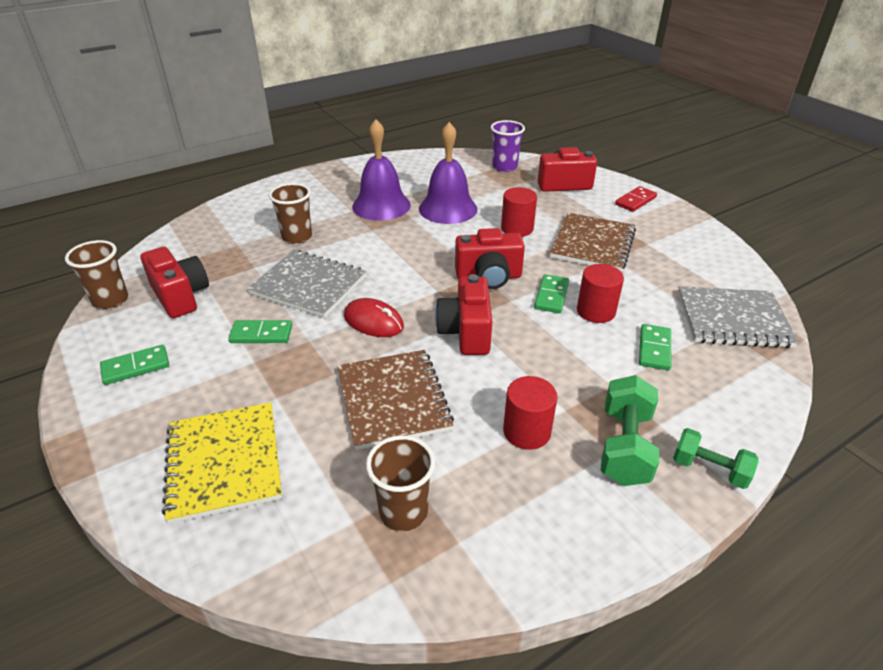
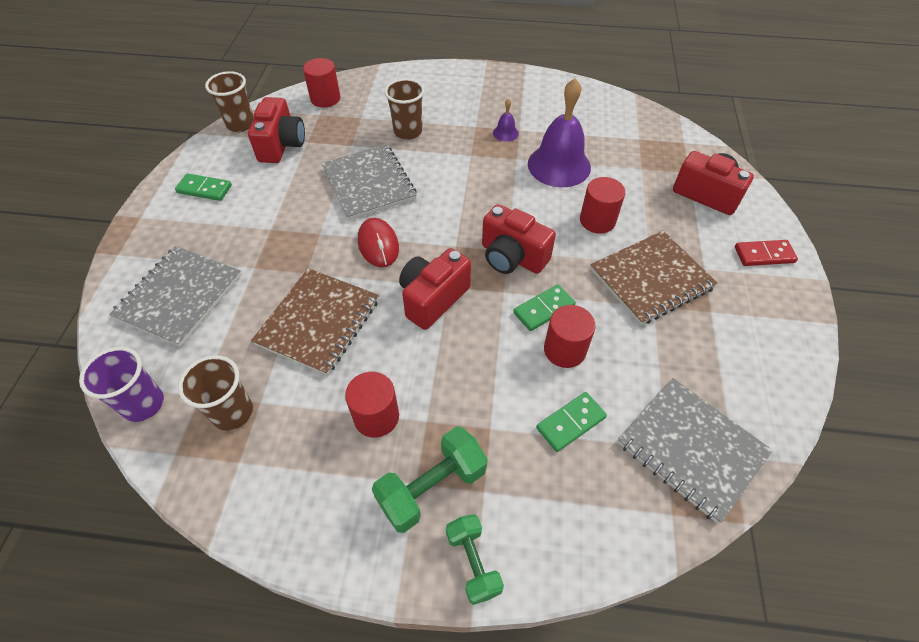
camera: 40 degrees right, 15 degrees up
yellow notebook [162,402,282,524] -> grey notebook [109,246,241,347]
green domino [228,320,292,343] -> none
purple bell [352,119,411,221] -> purple bell [493,99,519,142], size x0.43
purple cup [491,120,525,172] -> purple cup moved to [79,347,164,422]
none -> red cylinder [303,58,340,108]

